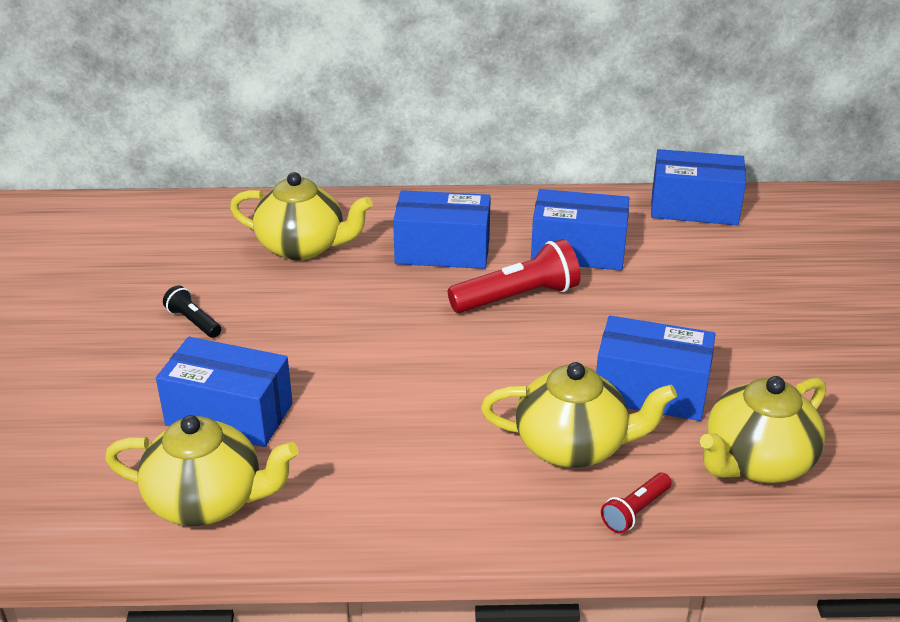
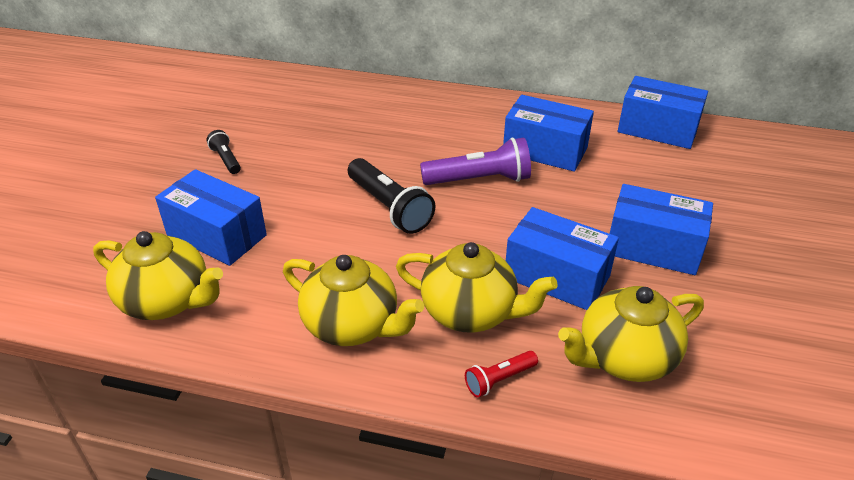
camera: 15 degrees right, 5 degrees up
yellow teapot [230,172,373,260] -> yellow teapot moved to [283,255,424,346]
blue box [393,190,491,269] -> blue box moved to [610,184,713,275]
red flashlight [448,239,581,313] -> purple flashlight [420,138,531,185]
none -> black flashlight [348,158,435,234]

